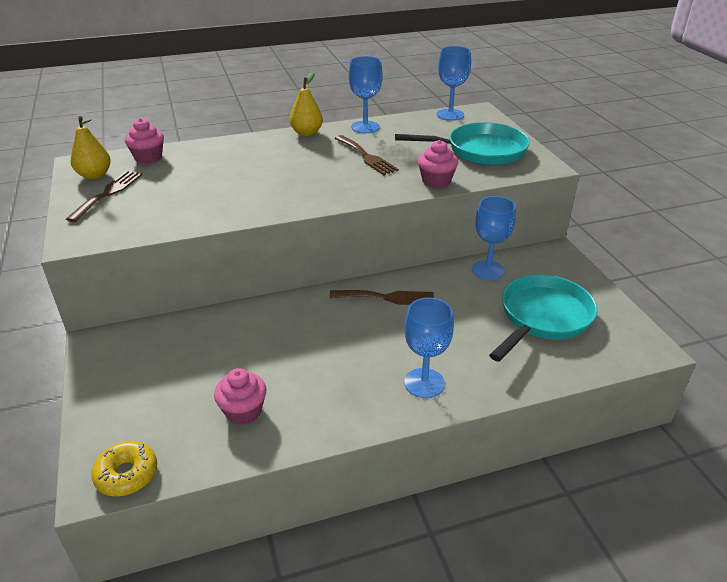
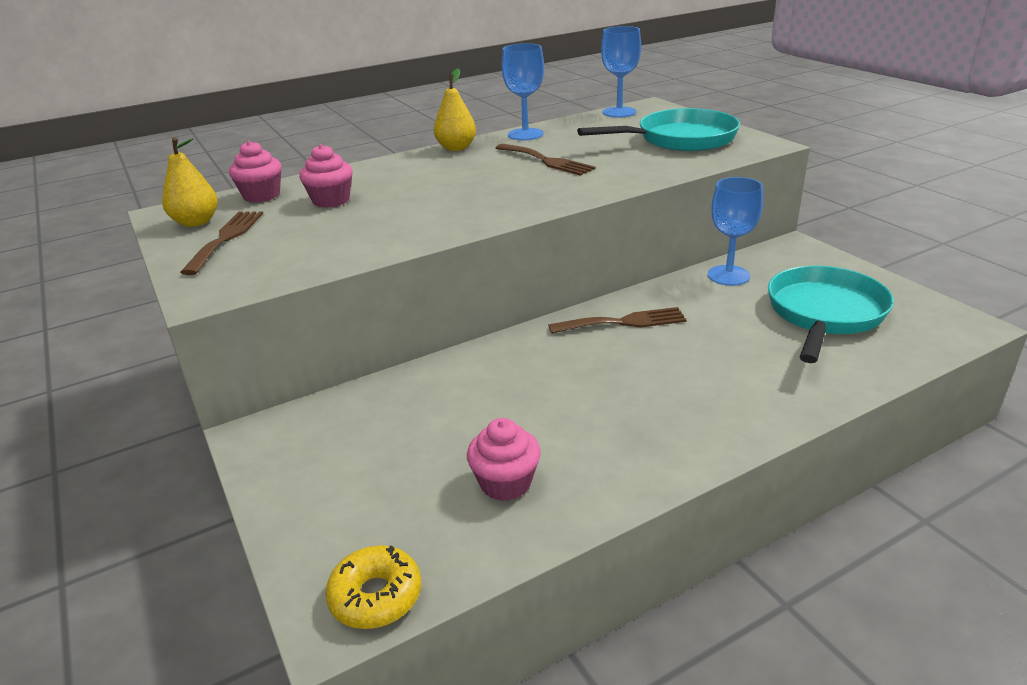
camera: 10 degrees left, 5 degrees down
blue goblet [404,297,454,398] -> none
pink cupcake [418,140,458,188] -> pink cupcake moved to [299,144,353,208]

